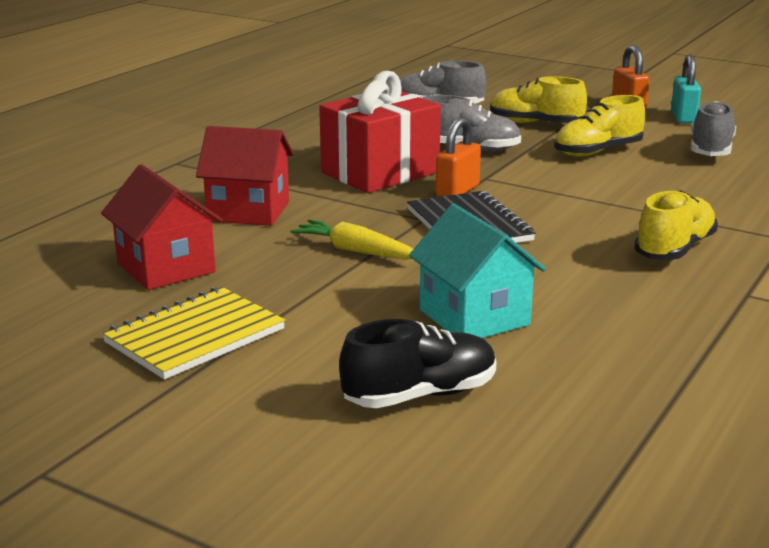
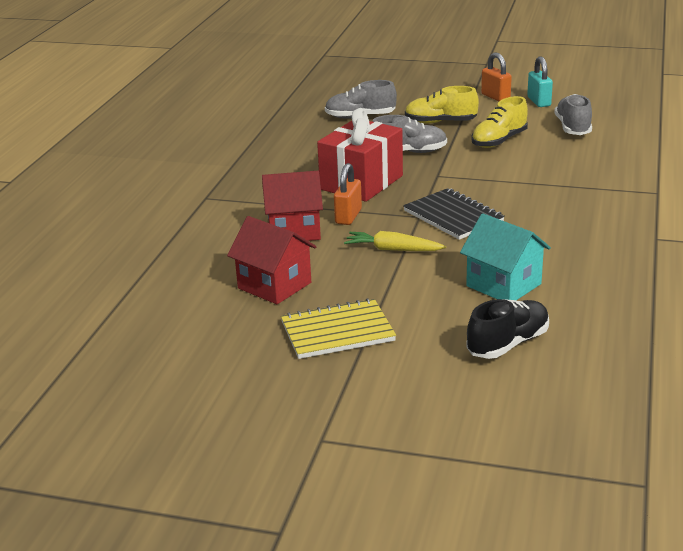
camera: 15 degrees left, 5 degrees up
yellow notebook [102,287,285,380] -> yellow notebook turned 45 degrees clockwise [281,298,396,359]
orange padlock [435,117,481,197] -> orange padlock moved to [334,163,362,225]
yellow shoe [634,190,718,260] -> none

